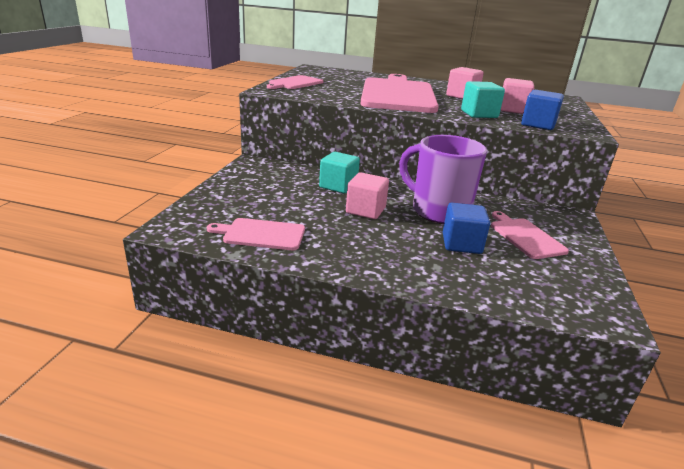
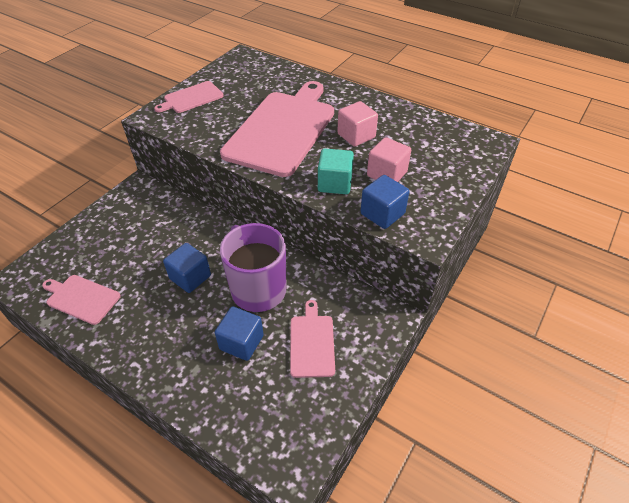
camera: 20 degrees right, 20 degrees up
turquoise cube [319,152,360,193] -> none
pink cube [346,172,389,219] -> blue cube [163,243,211,293]

